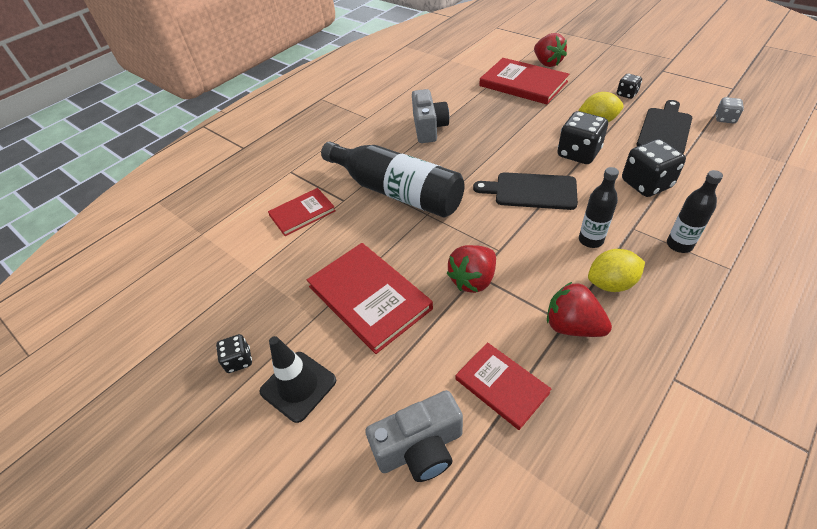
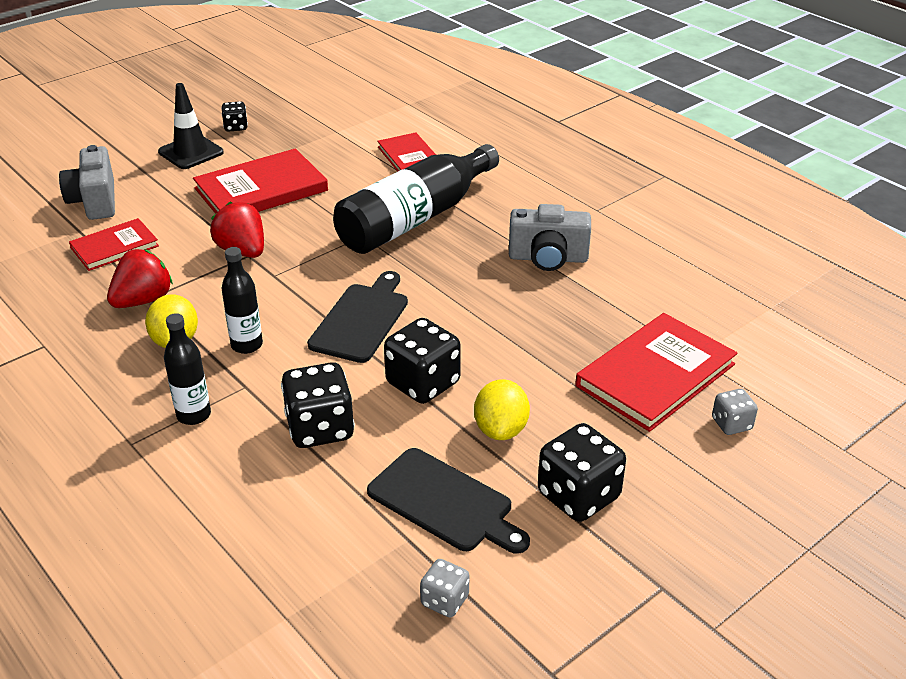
camera: 95 degrees right, 10 degrees down
red strawberry [534,33,567,67] -> grey dice [712,389,758,435]
black dice [617,74,642,99] -> black dice [538,423,626,522], size x1.85

